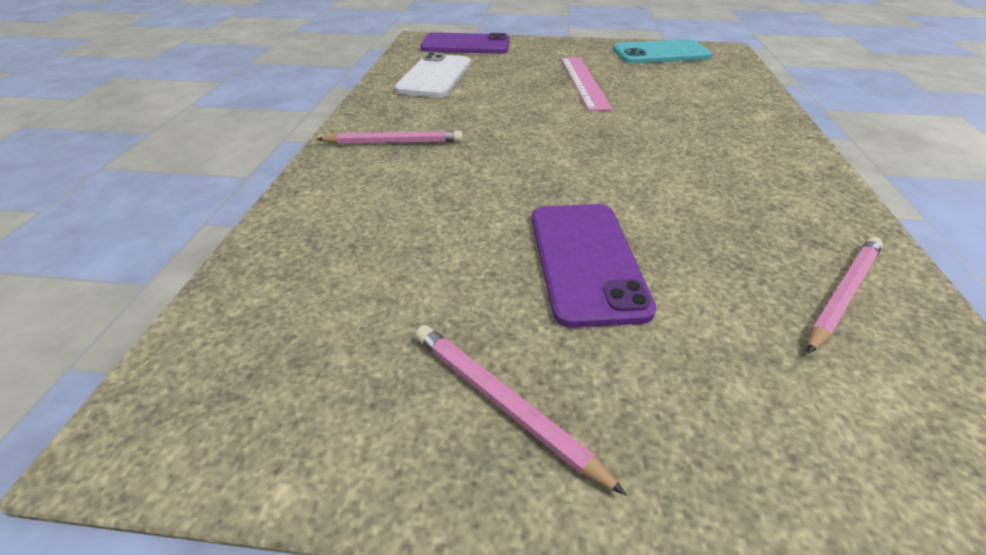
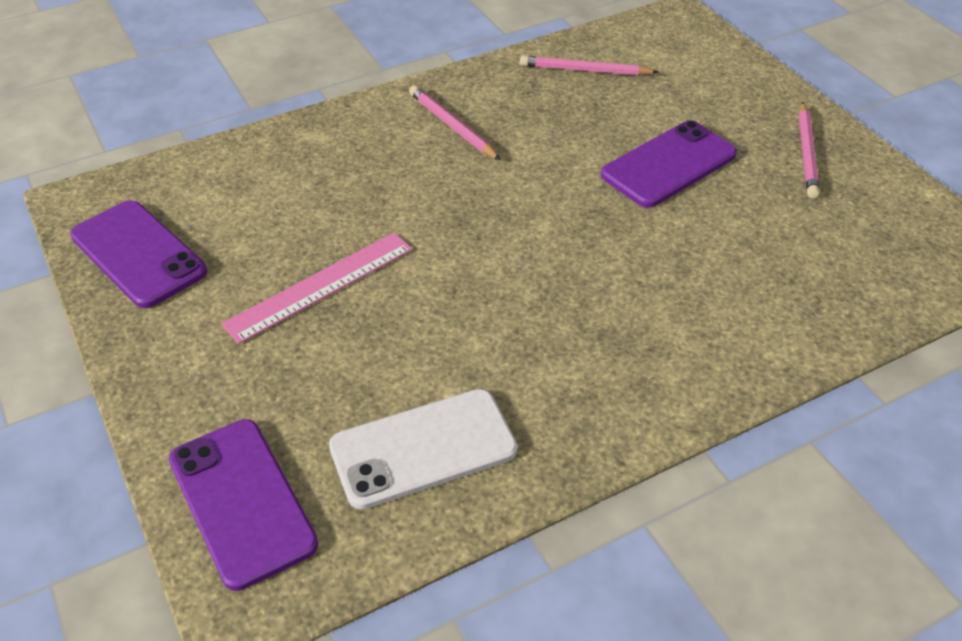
camera: 125 degrees left, 5 degrees up
pink pencil [317,131,463,144] -> pink pencil moved to [409,85,501,160]
turquoise phone [612,39,712,64] -> purple phone [70,200,207,308]

